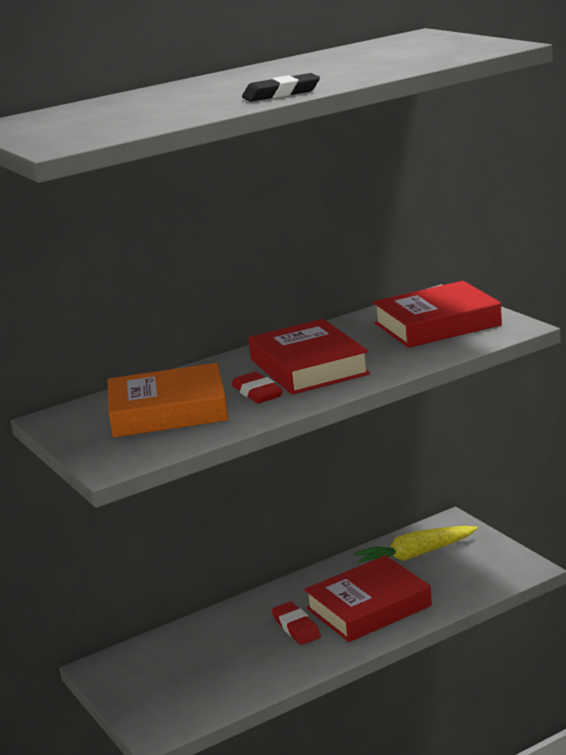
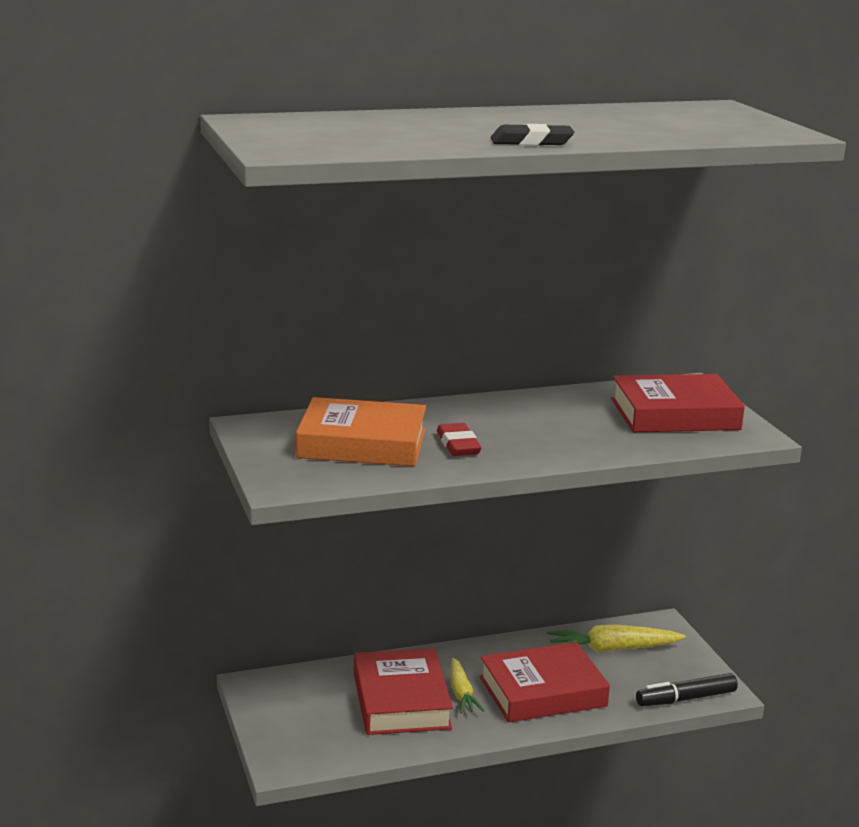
camera: 10 degrees right, 0 degrees up
red book [249,319,370,395] -> red book moved to [354,648,453,735]
red eraser [272,602,321,645] -> yellow carrot [451,658,485,714]
none -> black marker [636,673,738,706]

